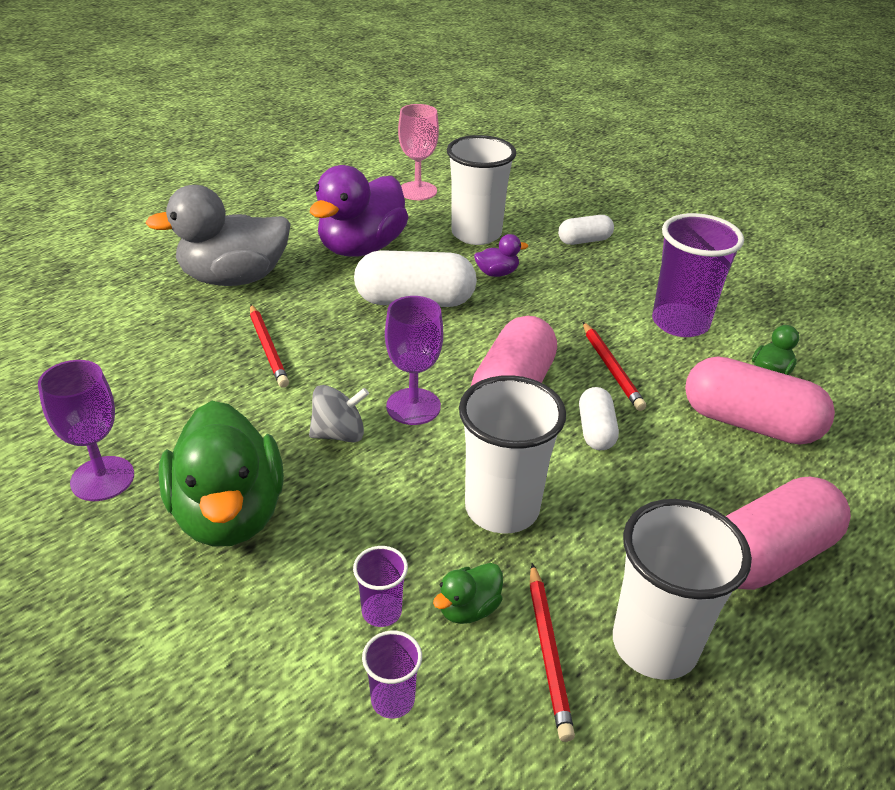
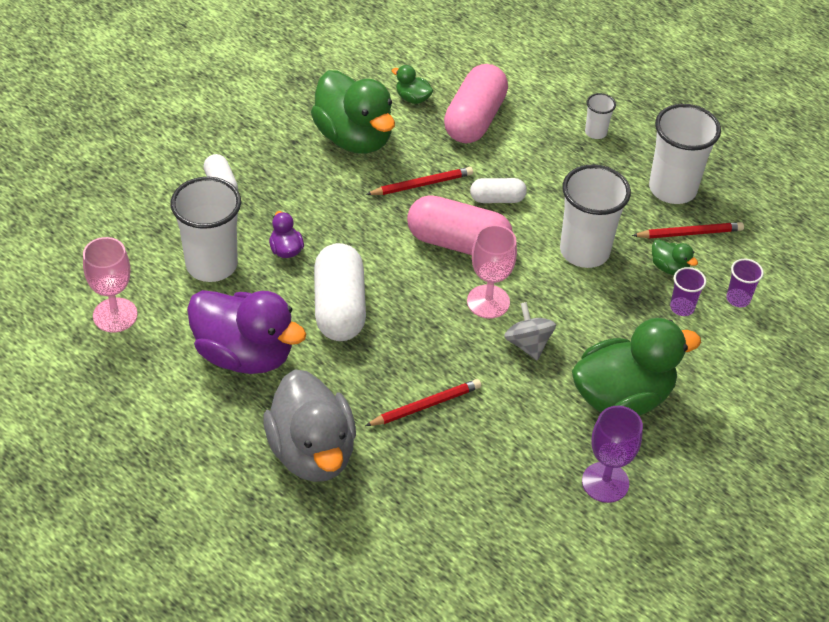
camera: 95 degrees left, 10 degrees up
purple goblet [385,296,443,425] -> pink goblet [467,225,517,319]
purple cup [652,213,744,337] -> green duck [311,70,395,154]
pink capsule [726,477,851,590] -> white cup [585,93,616,139]

